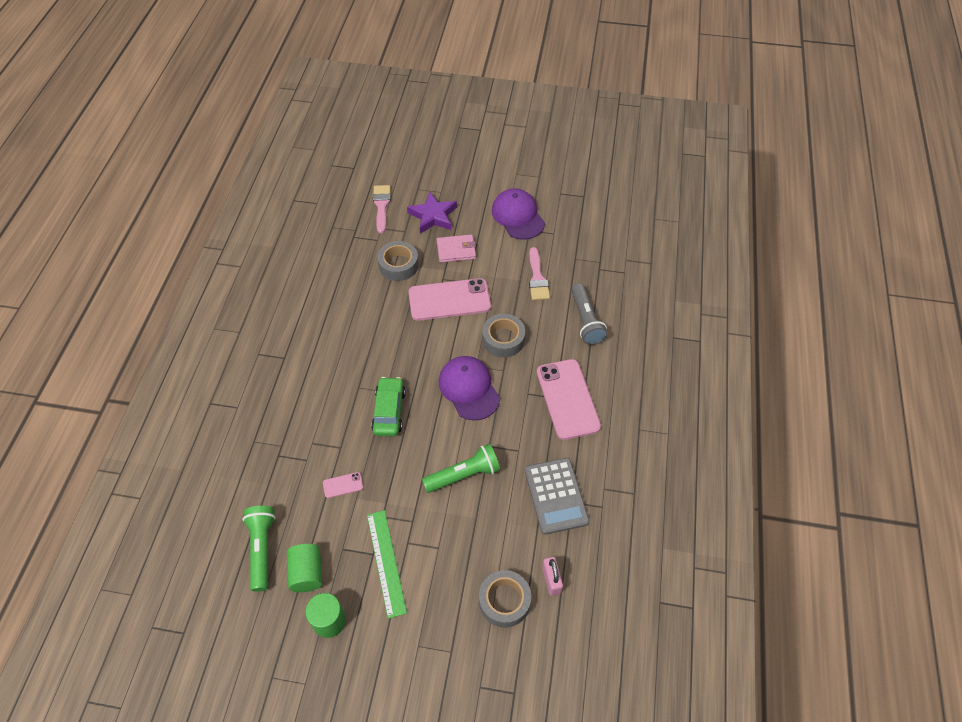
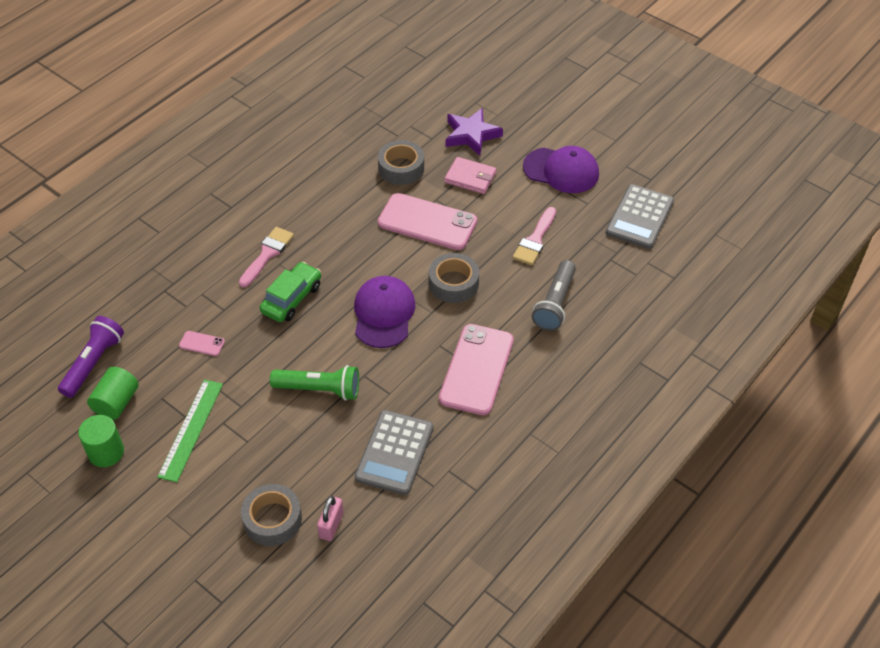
camera: 30 degrees right, 5 degrees down
green flashlight [242,506,276,592] -> purple flashlight [58,316,124,398]
pink brush [373,185,391,233] -> pink brush moved to [239,227,294,288]
purple cap [492,188,545,240] -> purple cap turned 105 degrees clockwise [523,146,599,193]
none -> grey calculator [606,184,674,249]

